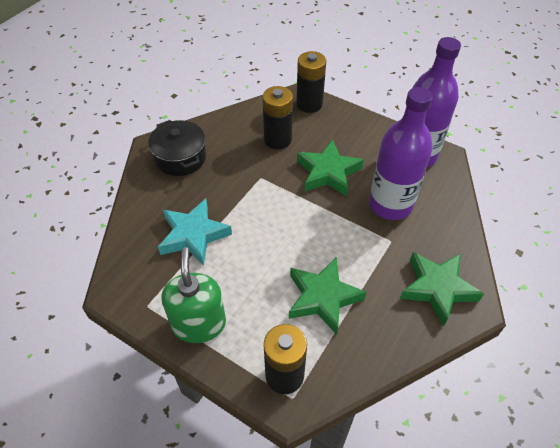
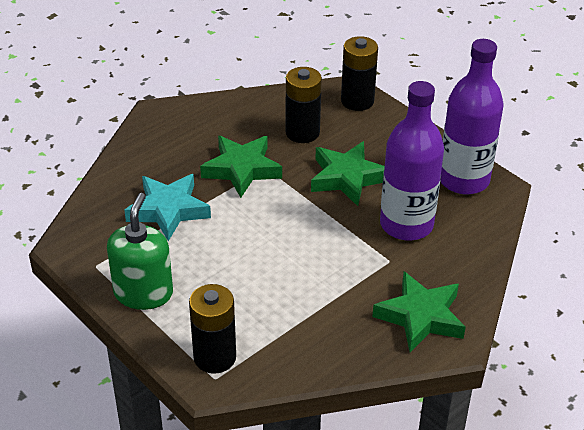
camera: 15 degrees right, 10 degrees down
black pot [148,120,206,176] -> none
green star [289,258,367,335] -> green star moved to [200,136,282,198]

